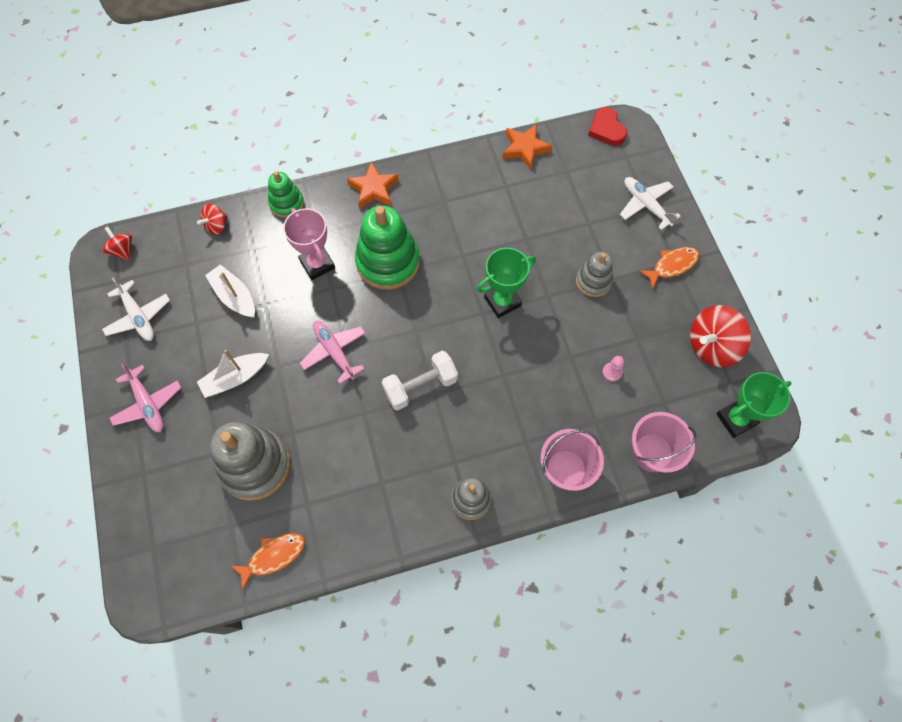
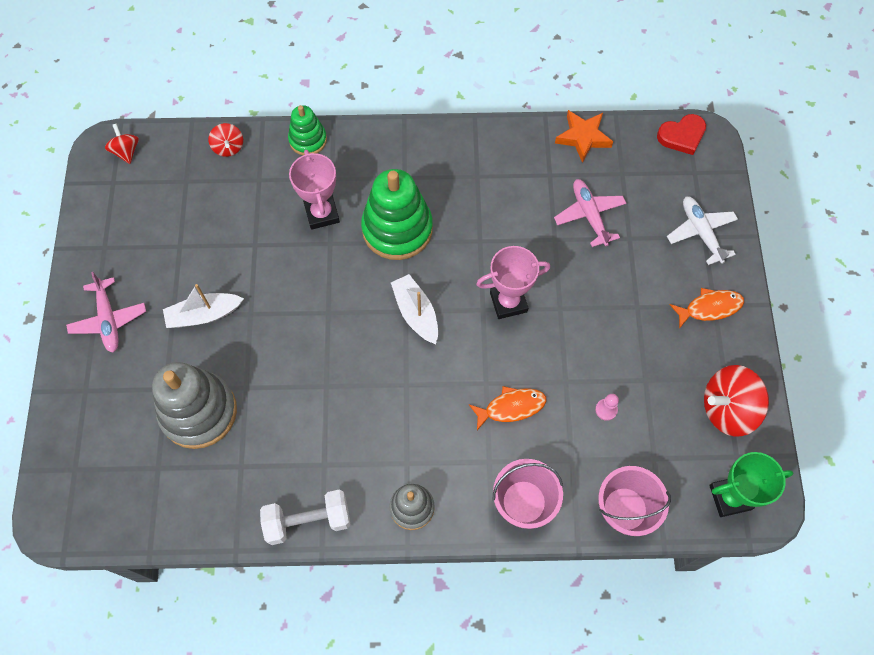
camera: 15 degrees right, 0 degrees up
white plane [102,278,170,341] -> none
red spinning top [197,203,228,235] -> red spinning top turned 75 degrees counterclockwise [208,123,243,157]
white boat [205,265,255,318] -> white boat moved to [391,274,438,344]
orange fish [231,533,305,591] -> orange fish moved to [469,386,546,430]
pink plane [300,320,366,384] -> pink plane moved to [554,179,626,247]
orange star [347,162,399,209] -> none
white dumbbell [382,351,458,410] -> white dumbbell moved to [260,490,350,545]
green trophy [476,248,536,318] -> pink trophy [476,246,550,319]
grey stacking toy [576,252,613,297] -> none
red heart [588,107,627,146] -> red heart turned 105 degrees counterclockwise [657,114,706,155]

